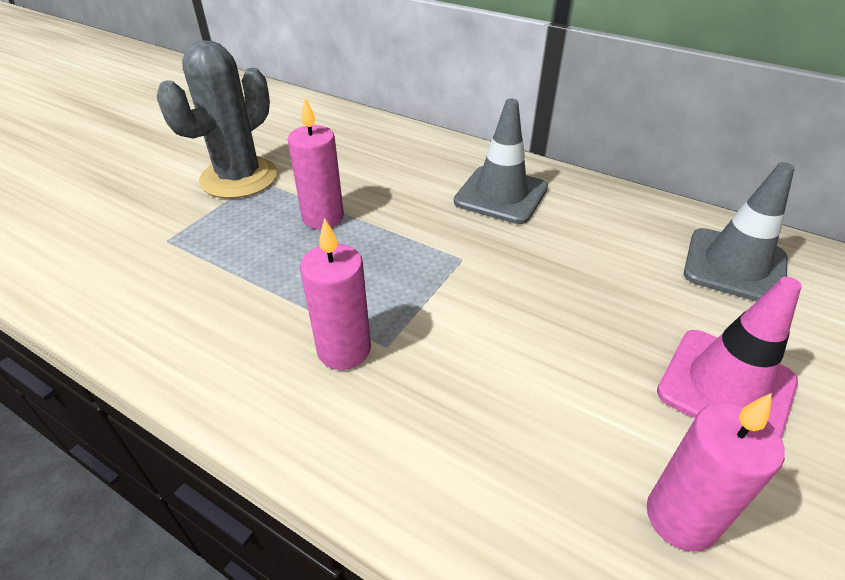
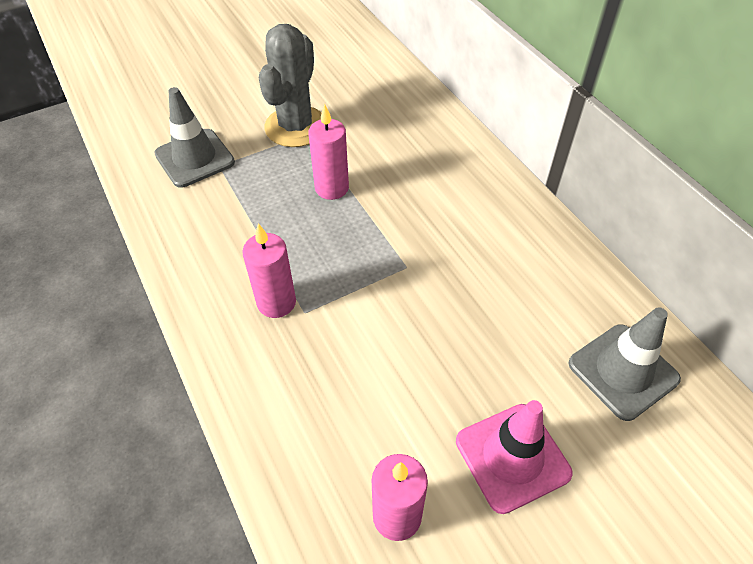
camera: 30 degrees right, 10 degrees up
grey cactus [157,40,277,199] -> grey cactus turned 45 degrees counterclockwise [259,24,322,147]
grey traffic cone [454,99,548,224] -> grey traffic cone moved to [154,87,235,188]

